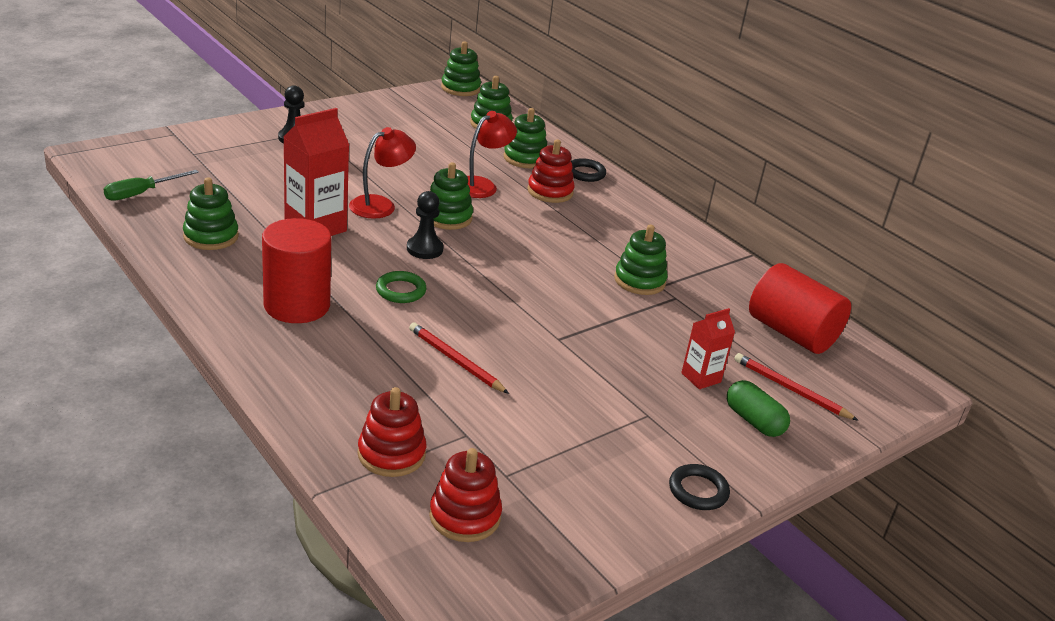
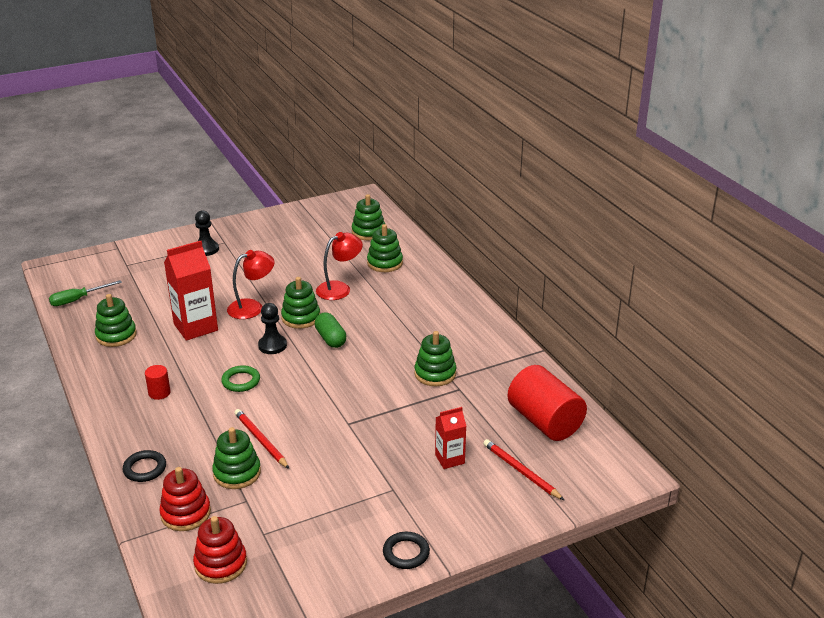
camera: 15 degrees right, 0 degrees up
red cylinder [262,218,331,323] -> red cylinder [145,365,171,400], size x0.45
green stacking toy [441,41,481,96] -> green stacking toy moved to [212,427,261,489]
red stacking toy [527,139,575,203] -> none
black ring [571,158,606,182] -> black ring moved to [122,450,166,482]
green capsule [727,380,790,437] -> green capsule moved to [315,313,346,348]

